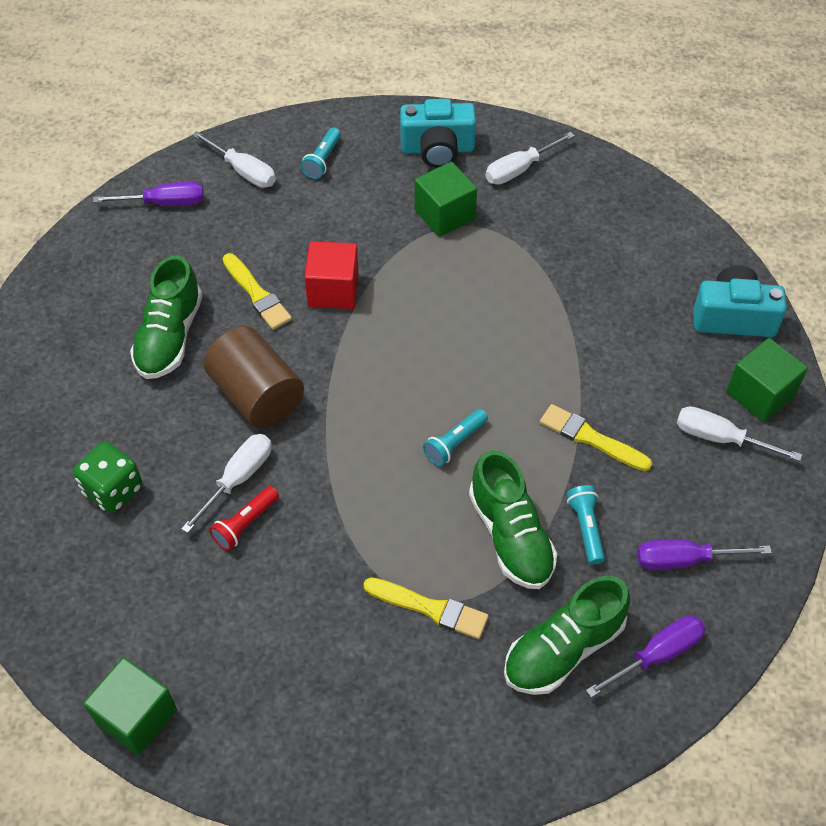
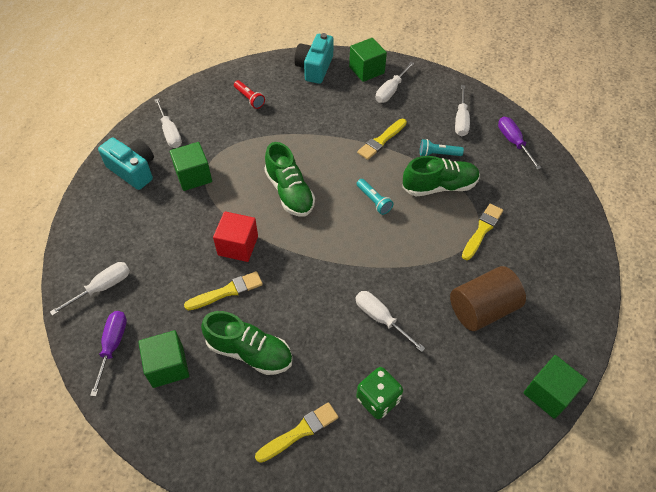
camera: 80 degrees left, 0 degrees up
brown cylinder [203,326,304,428] -> brown cylinder moved to [450,266,526,331]
red flashlight [209,486,279,551] -> red flashlight moved to [234,80,265,109]
turquoise flashlight [301,128,341,179] -> none
turquoise camera [400,99,476,168] -> turquoise camera turned 60 degrees counterclockwise [98,138,154,190]
green shoe [504,576,630,695] -> green shoe moved to [264,142,315,217]
purple screwdriver [637,540,772,570] -> white screwdriver [455,85,470,137]
none -> green cube [138,330,189,388]
none -> yellow brush [255,402,338,463]

